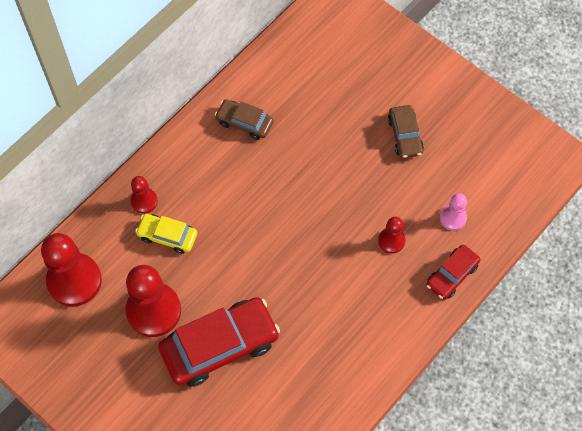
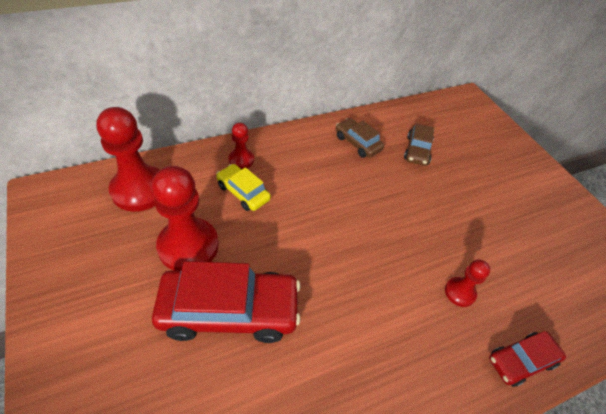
camera: 20 degrees right, 15 degrees down
brown car [388,105,424,158] -> brown car moved to [404,123,434,166]
pink pawn [440,193,467,231] -> none

